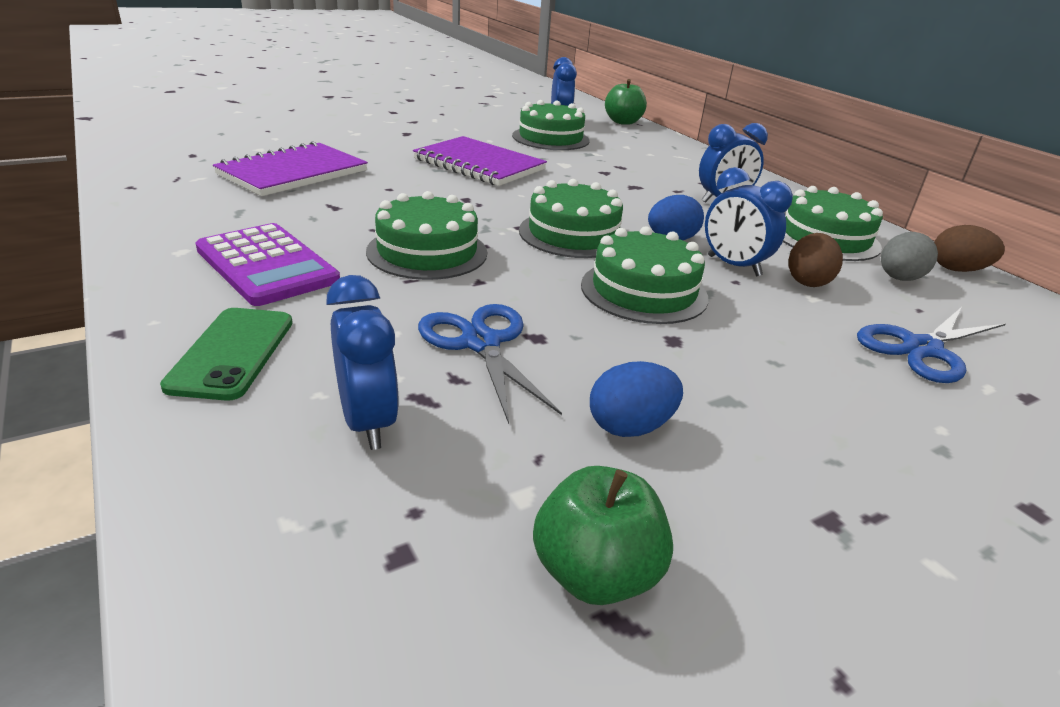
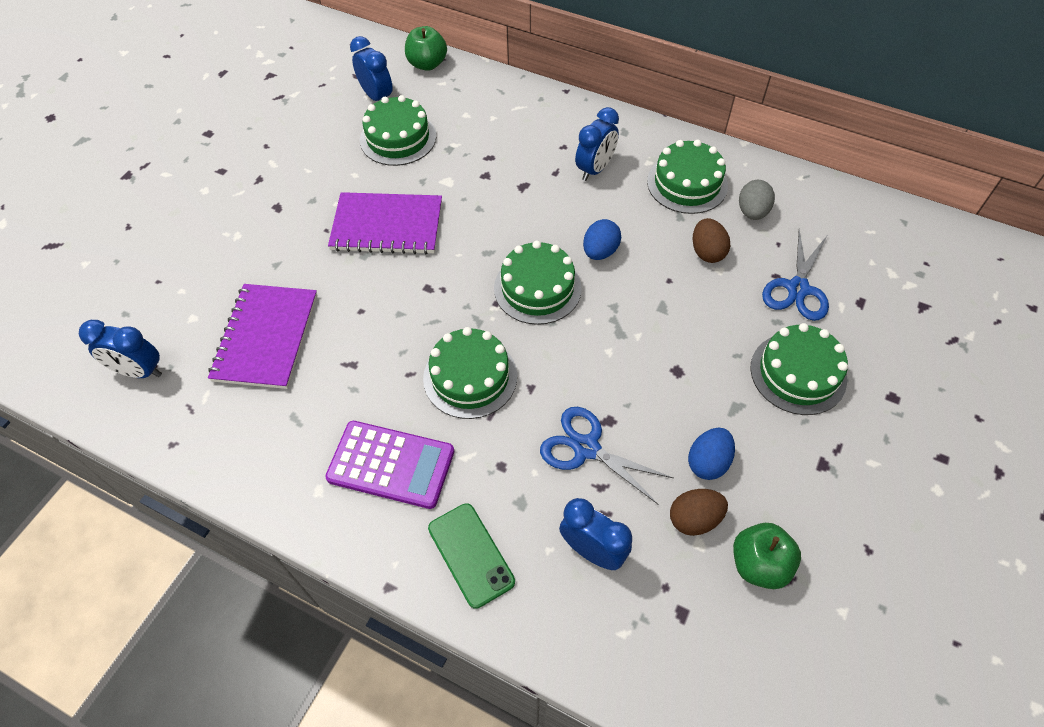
camera: 30 degrees left, 25 degrees up
green cake [581,226,709,324] -> green cake moved to [750,323,848,415]
blue clock [705,167,793,276] -> blue clock moved to [79,320,162,378]
brown egg [934,225,1005,272] -> brown egg moved to [670,489,728,536]

